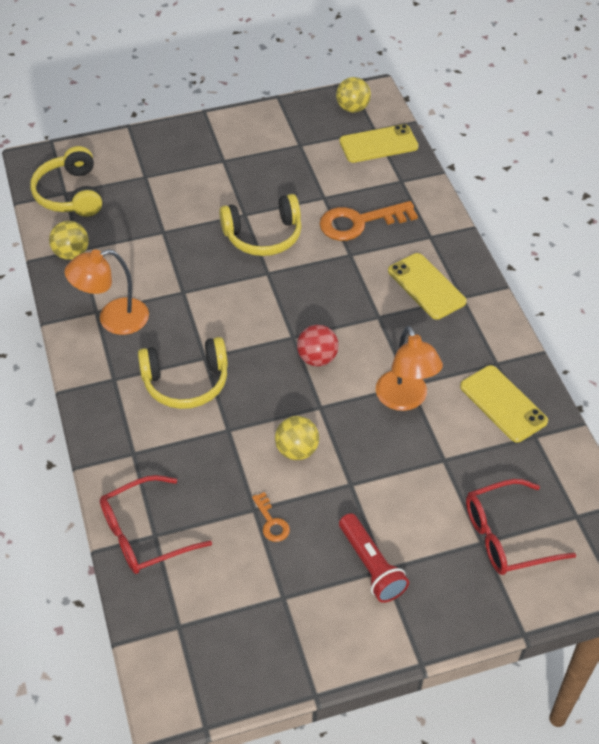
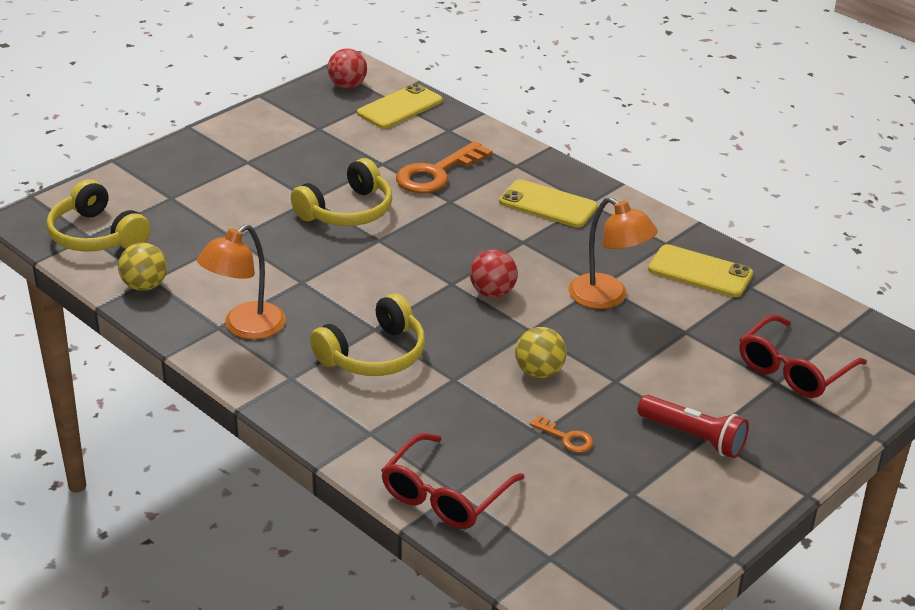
camera: 30 degrees left, 15 degrees down
yellow ball [336,77,371,113] -> red ball [328,48,367,88]

